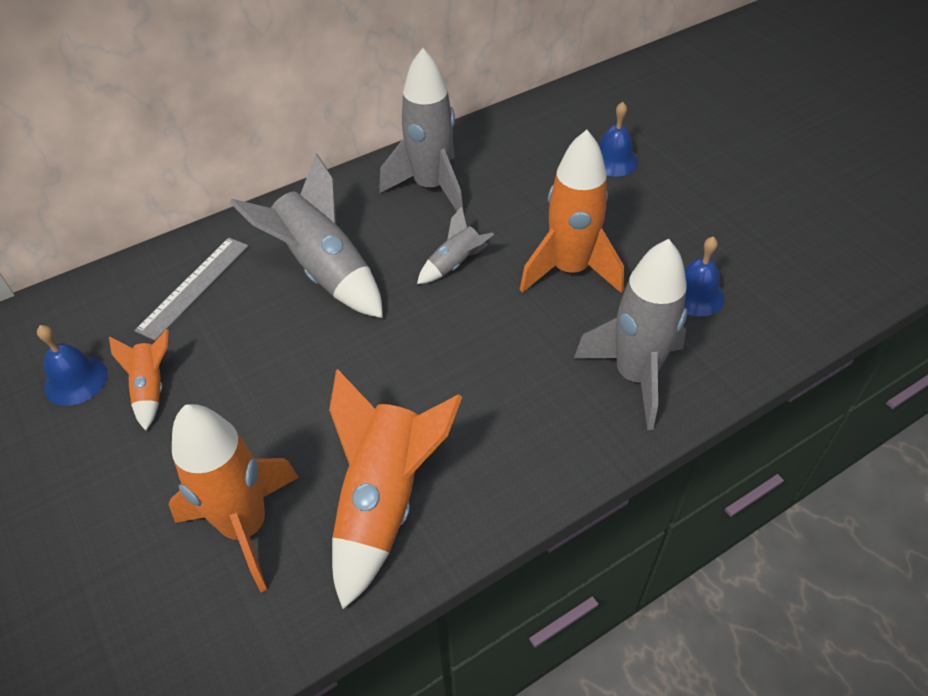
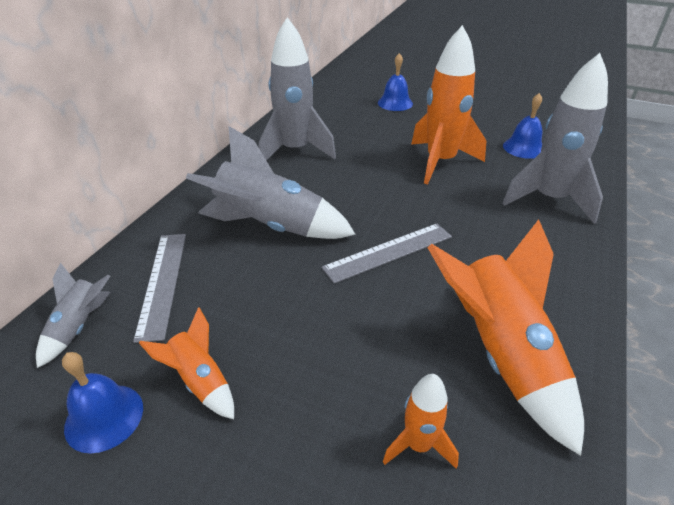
camera: 35 degrees left, 10 degrees down
orange rocket [168,404,299,593] -> orange rocket [383,374,459,469], size x0.51
grey rocket [417,206,494,284] -> grey rocket moved to [36,262,110,368]
none -> grey ruler [322,223,452,284]

